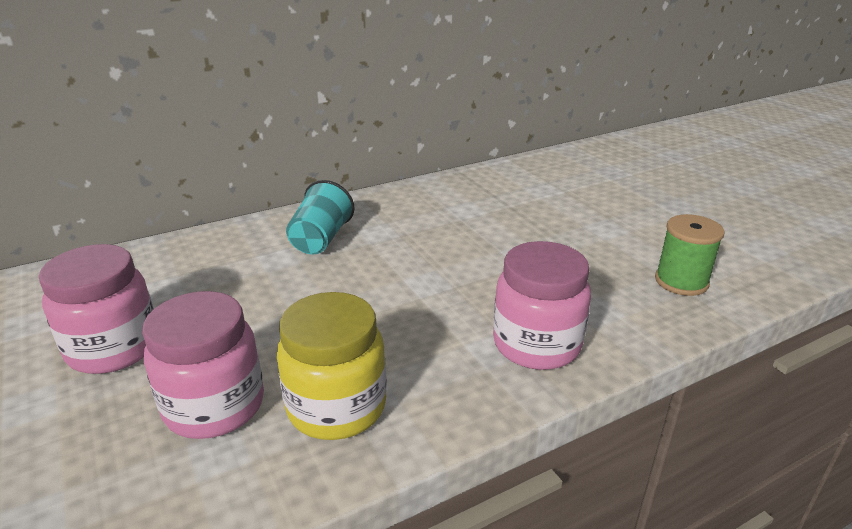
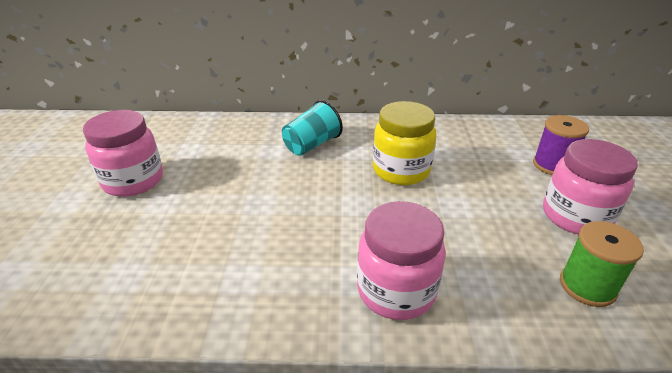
camera: 30 degrees right, 5 degrees up
pink jar [142,291,264,439] -> pink jar moved to [543,139,638,235]
yellow jar [277,292,387,440] -> yellow jar moved to [373,101,436,185]
none -> purple spool [533,115,589,175]

